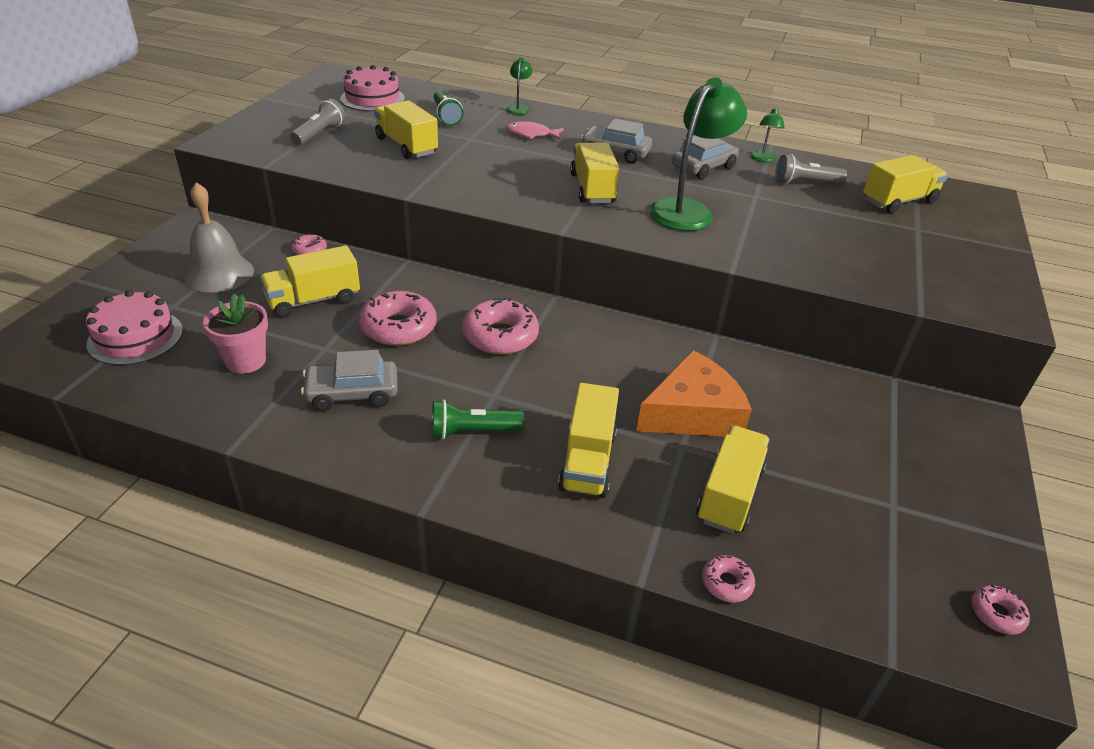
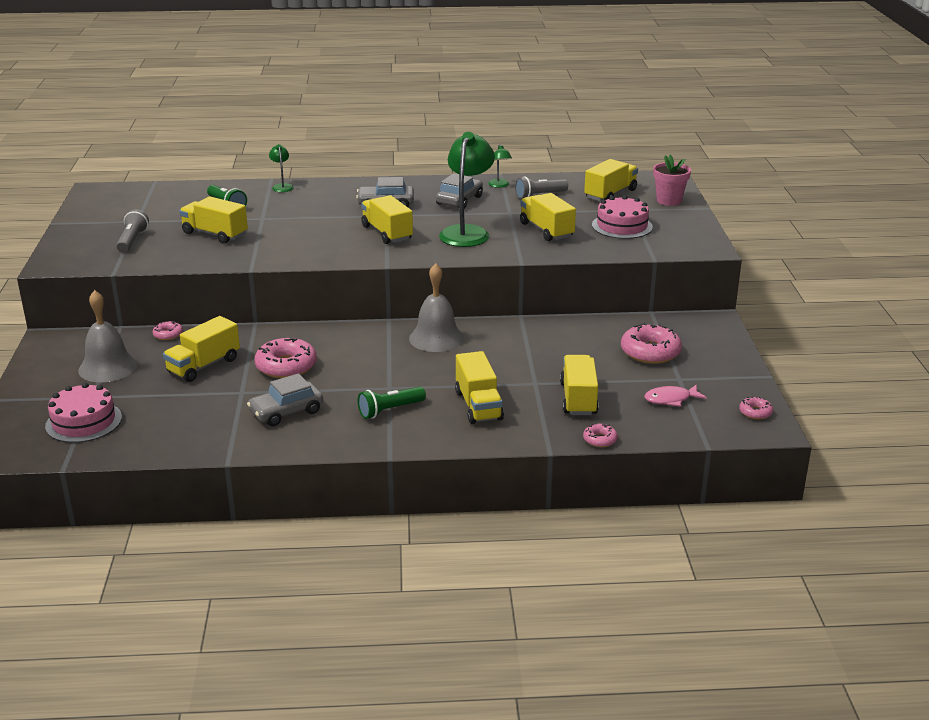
camera: 20 degrees left, 10 degrees down
pink flower pot [203,294,268,374] -> pink flower pot moved to [653,155,691,206]
pink cake [340,65,405,111] -> pink cake moved to [592,195,653,239]
pink donut [462,298,539,355] -> pink donut moved to [621,323,682,364]
pink fish [506,121,564,139] -> pink fish moved to [644,385,707,407]
orange cheese [636,350,752,437] -> none
none -> grey bell [409,263,464,352]
none -> yellow truck [520,193,576,241]

